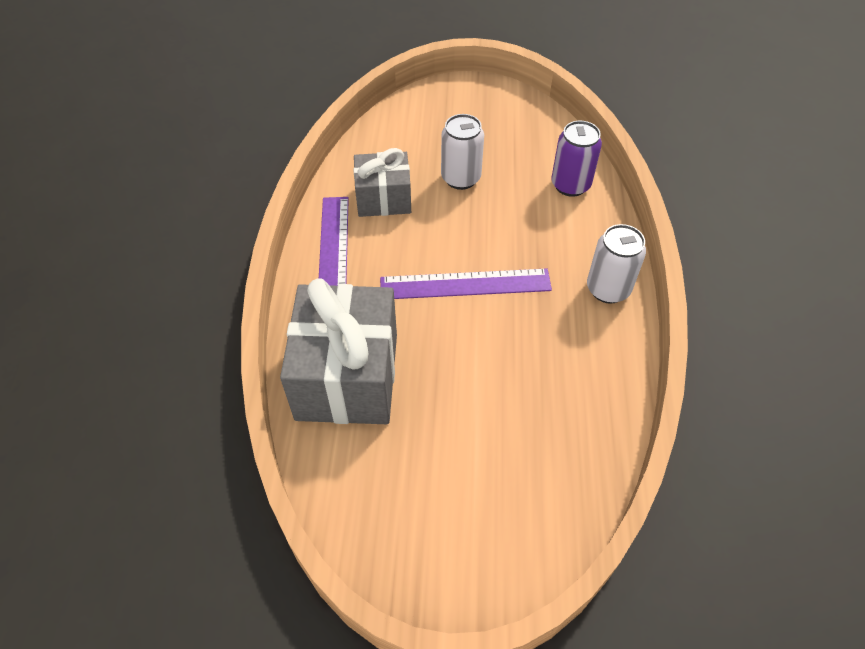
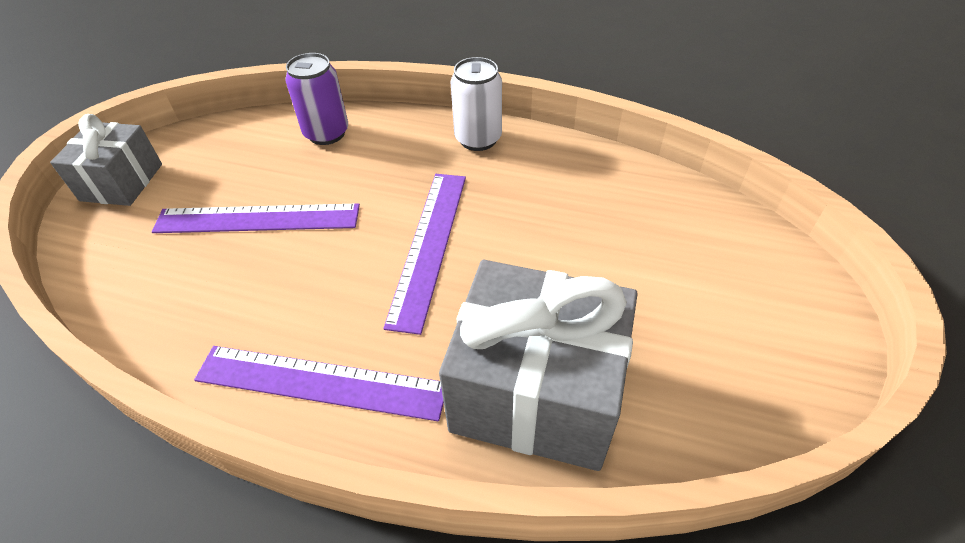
camera: 75 degrees left, 5 degrees down
grey gift [354,148,411,217] -> grey gift moved to [50,114,162,206]
white can [441,114,484,190] -> purple ruler [151,203,360,233]

